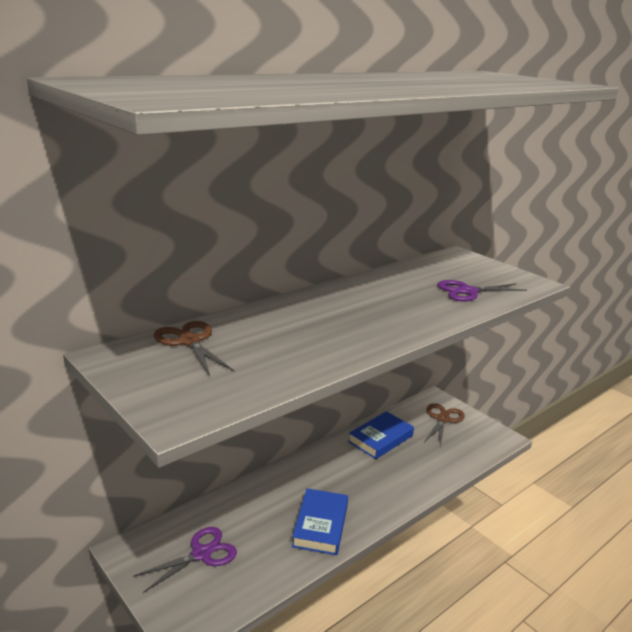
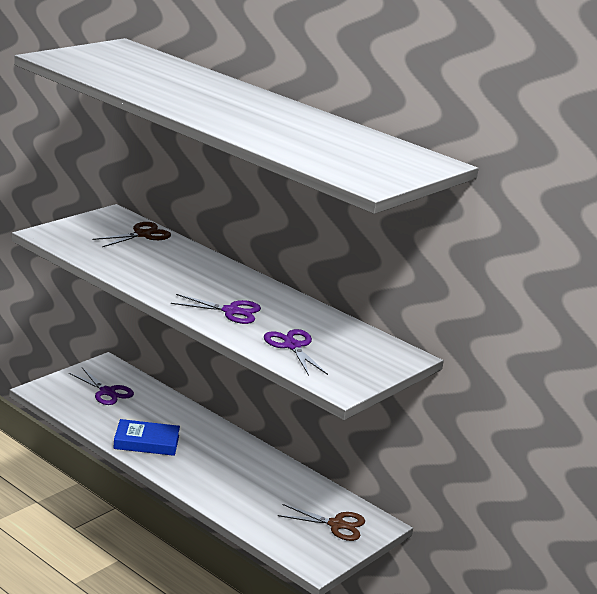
camera: 80 degrees right, 0 degrees up
blue book [348,411,414,459] -> none
none -> purple scissors [171,294,261,324]

